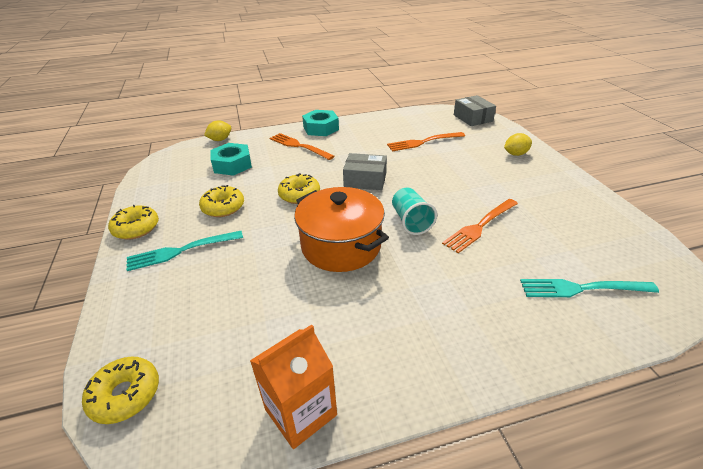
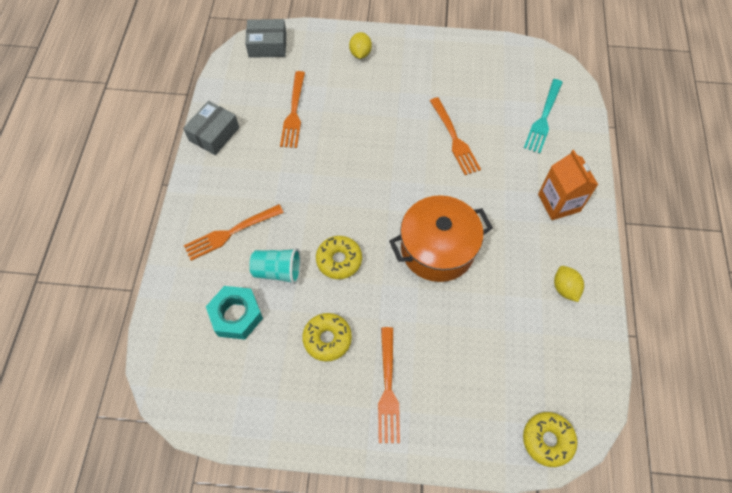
camera: 70 degrees left, 25 degrees up
yellow donut [108,205,159,240] -> none
turquoise fork [126,231,243,271] -> orange fork [378,327,400,443]
yellow lemon [204,120,231,141] -> yellow lemon moved to [554,266,584,302]
orange carton [250,324,337,449] -> orange carton moved to [538,150,598,220]
turquoise nut [302,110,339,136] -> none
grey box [343,153,387,190] -> grey box moved to [183,101,239,155]
turquoise cup [392,188,437,235] -> turquoise cup moved to [249,248,301,284]

